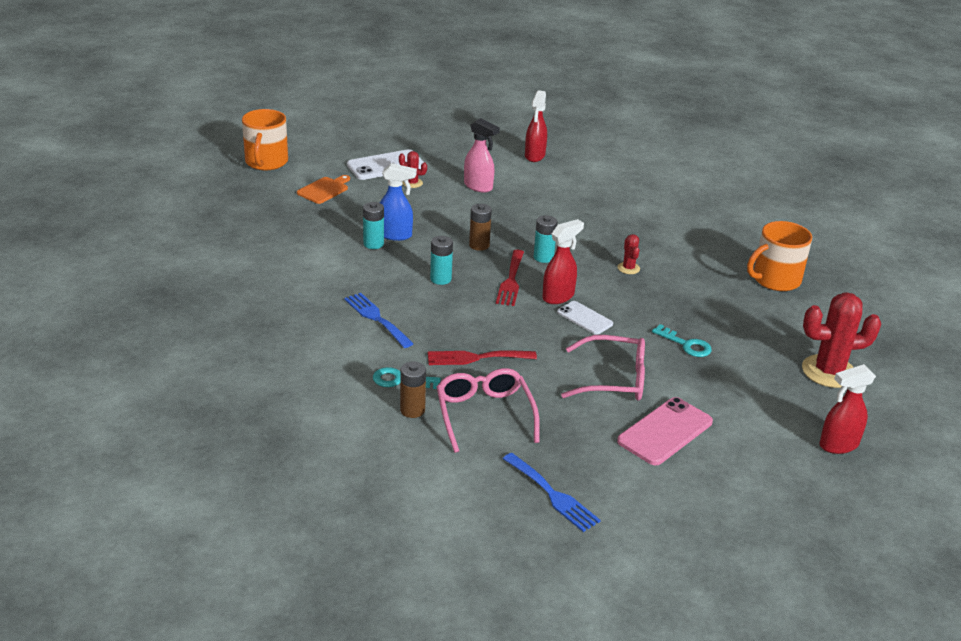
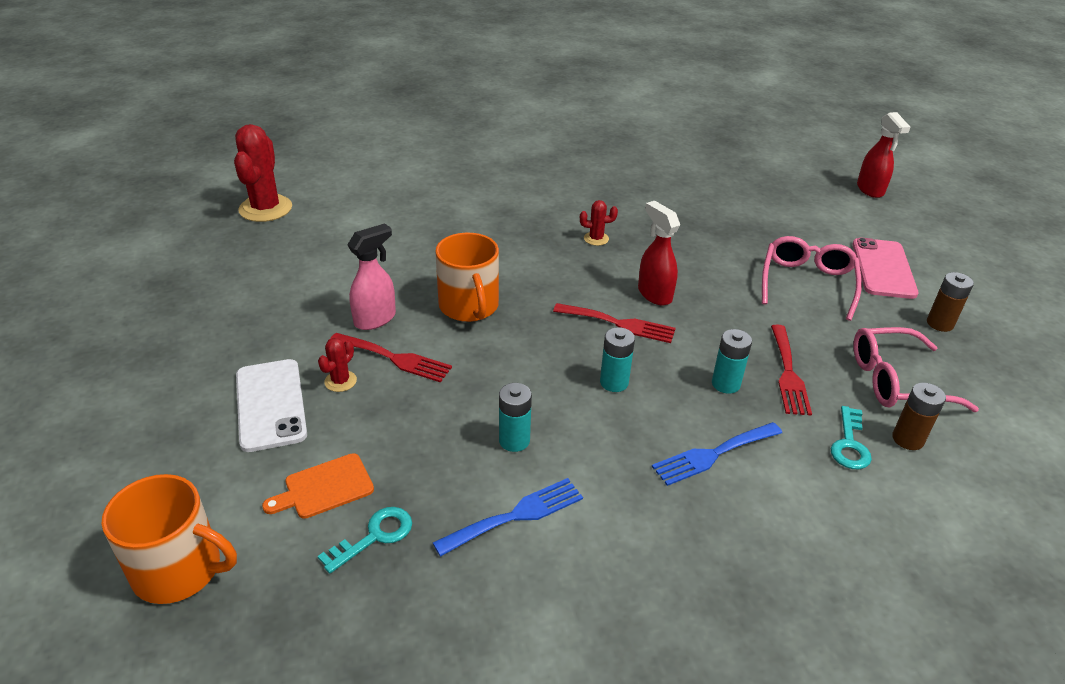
camera: 80 degrees left, 5 degrees up
orange cutting board [297,175,350,204] -> orange cutting board turned 75 degrees counterclockwise [262,453,374,519]
blue spray bottle [380,163,417,241] -> none
brown battery [469,204,492,251] -> brown battery moved to [927,272,974,332]
blue fork [503,453,601,532] -> blue fork moved to [433,478,583,557]
red spray bottle [525,90,547,162] -> none
turquoise battery [533,215,557,263] -> turquoise battery moved to [712,329,752,394]
white phone [557,301,613,335] -> none
pink phone [617,397,713,466] -> pink phone turned 45 degrees clockwise [852,238,918,299]
turquoise key [652,324,712,357] -> turquoise key moved to [318,507,412,574]
orange mug [747,221,812,291] -> orange mug moved to [435,233,499,322]
red cactus [802,292,881,388] -> red cactus moved to [234,124,292,222]
none -> red fork [330,333,452,382]

